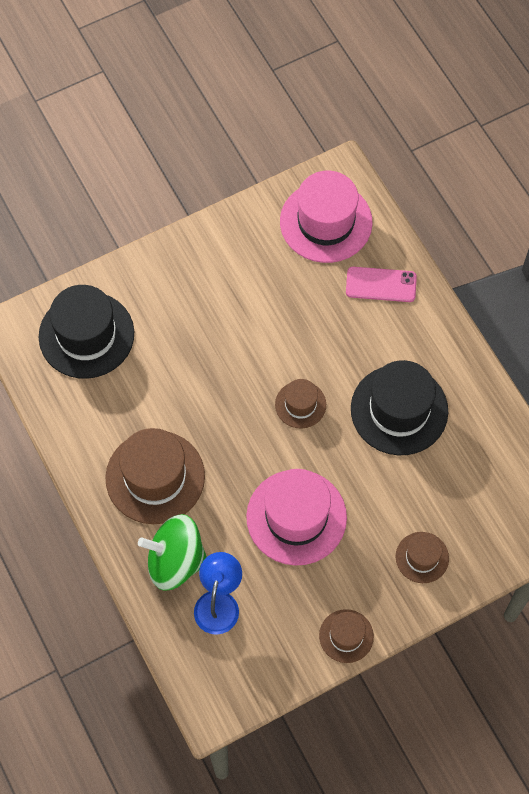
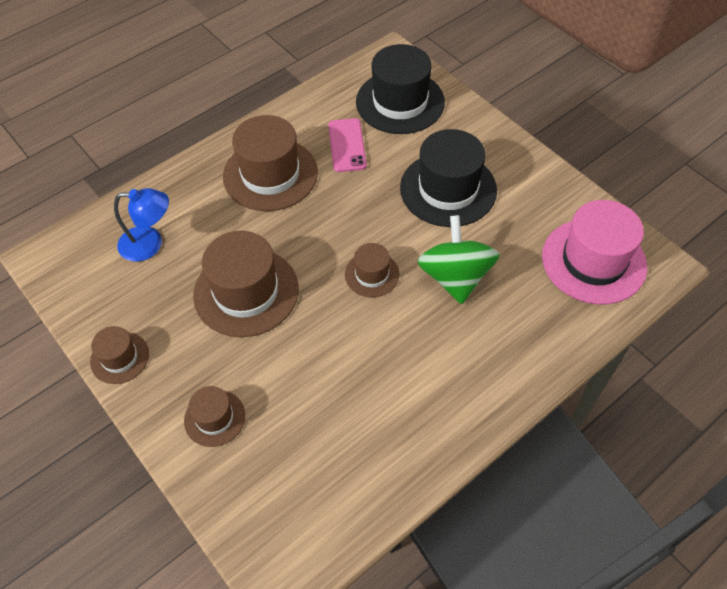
camera: 80 degrees right, 10 degrees down
green spinning top [138,514,207,591] -> green spinning top moved to [417,215,499,304]
pink hat [246,469,347,565] -> brown hat [193,231,299,337]
pink phone [346,267,417,302] -> pink phone moved to [328,118,367,172]
black hat [351,360,448,455] -> black hat moved to [400,129,497,227]

